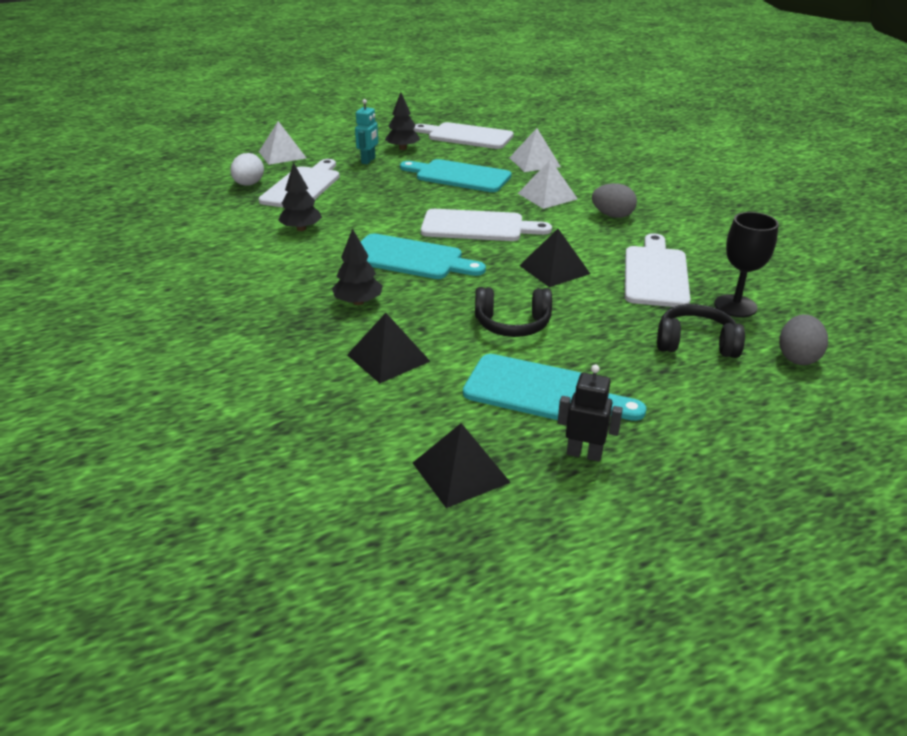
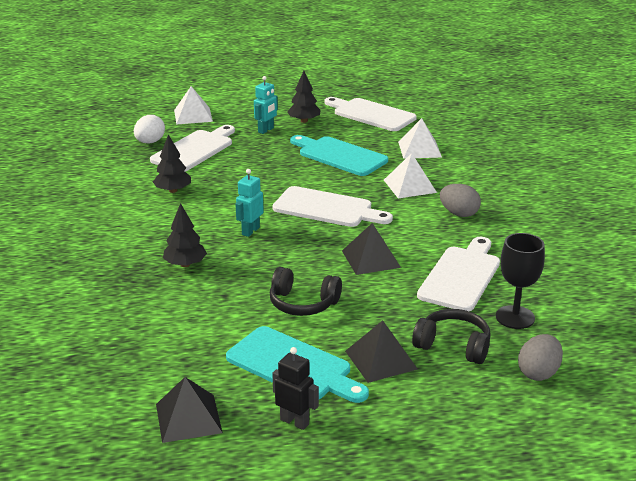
camera: 15 degrees right, 5 degrees down
black pyramid [347,313,430,383] -> black pyramid moved to [345,320,418,383]
turquoise cutting board [361,234,486,279] -> turquoise robot [235,169,264,237]

